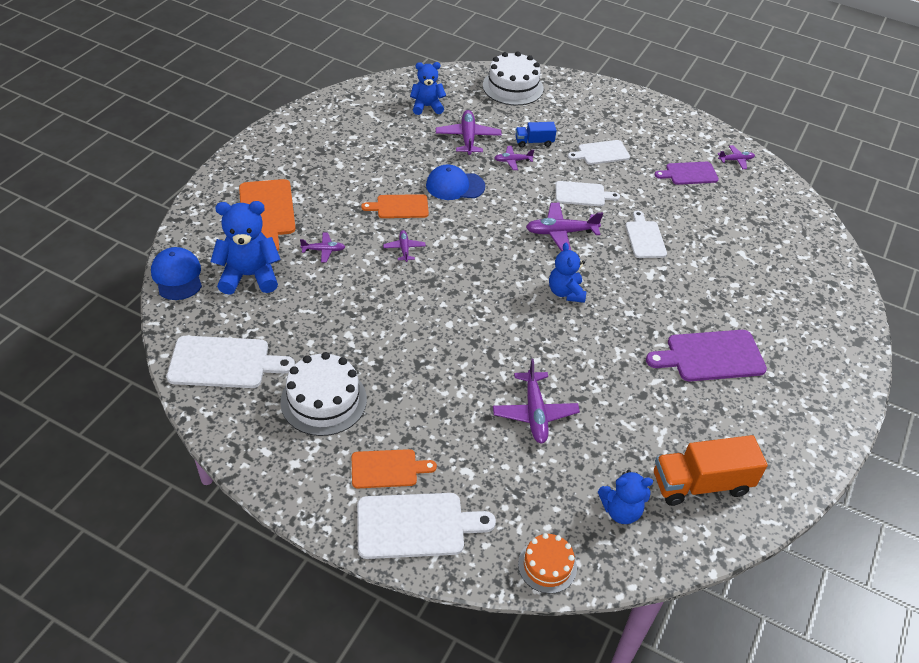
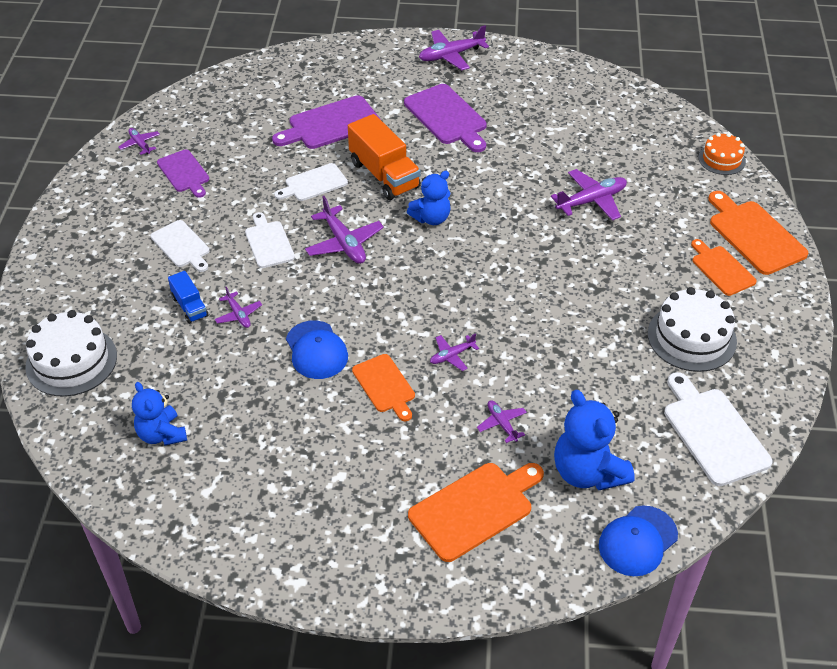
camera: 110 degrees left, 0 degrees up
white cutting board [357,493,496,559] -> orange cutting board [708,191,808,275]
purple plane [436,110,502,155] -> purple plane moved to [419,25,489,70]
blue teddy bear [598,470,653,524] -> none
orange truck [654,435,768,506] -> orange truck moved to [348,114,421,200]
none -> purple cutting board [272,95,381,149]

